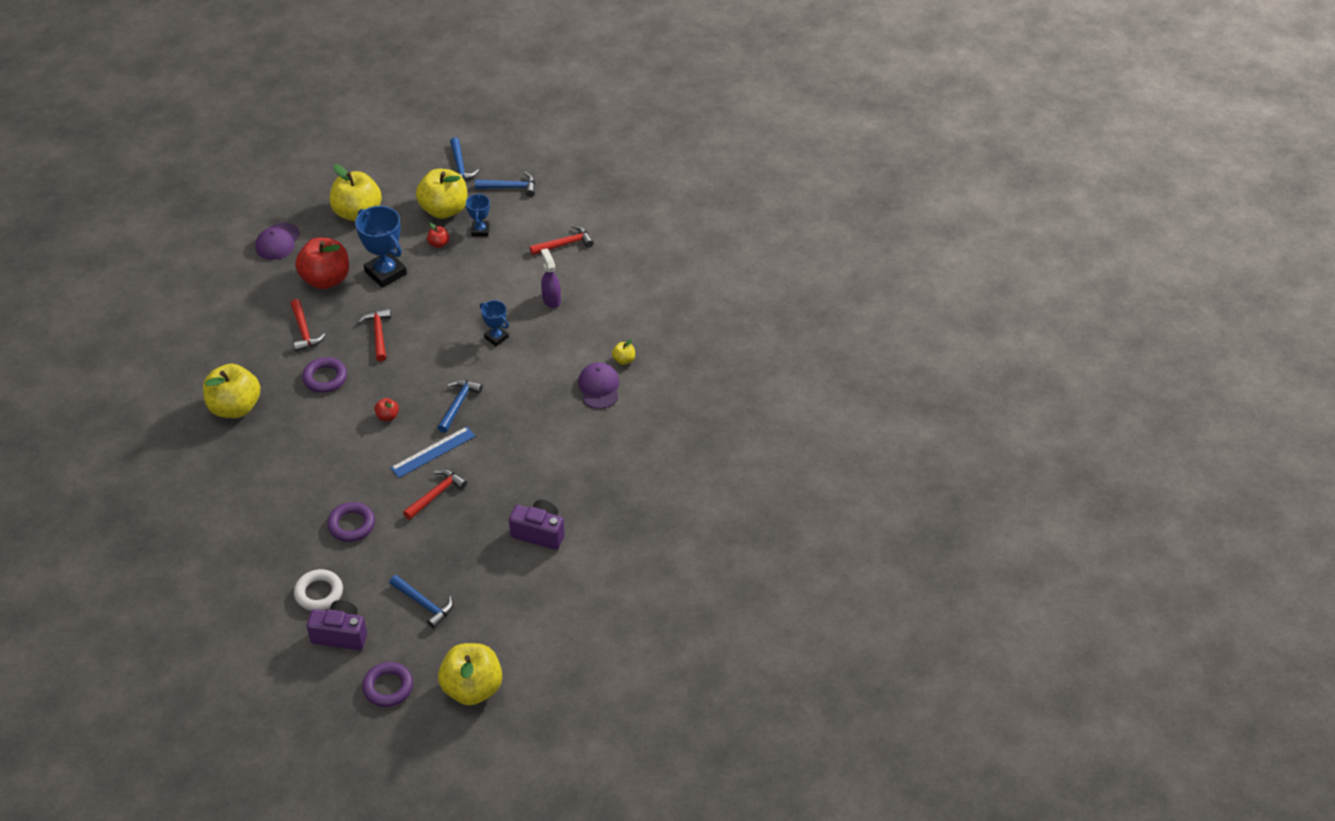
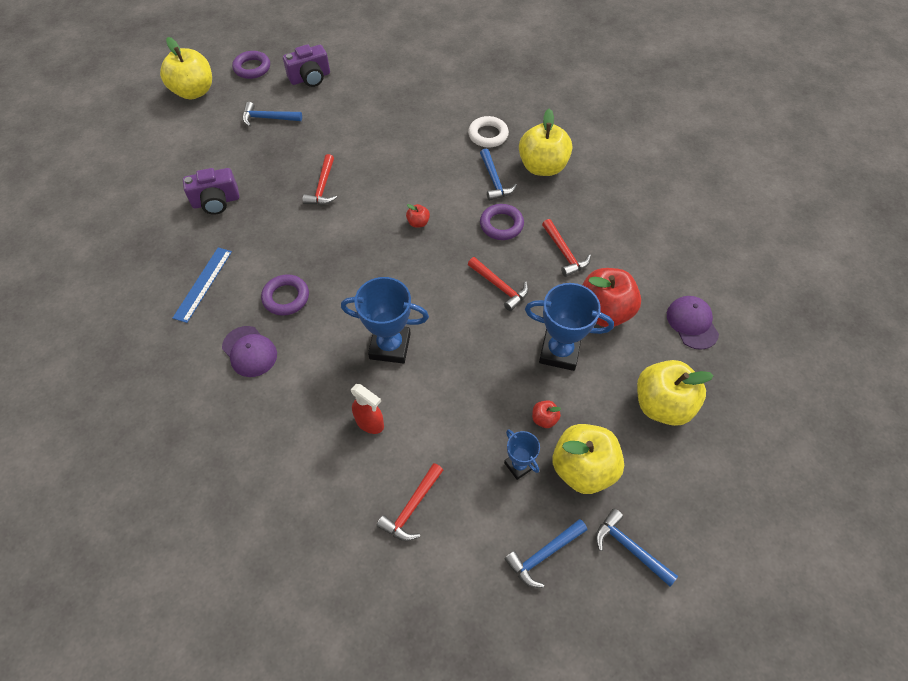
camera: 145 degrees right, 10 degrees up
red hammer [291,299,326,352] -> red hammer turned 150 degrees counterclockwise [542,219,591,277]
white ring [294,569,343,611] -> white ring moved to [468,116,509,148]
purple ring [327,502,375,542] -> purple ring moved to [261,274,309,316]
blue ruler [390,426,475,478] -> blue ruler moved to [173,247,232,323]
blue hammer [438,380,483,433] -> blue hammer moved to [480,149,517,201]
blue trophy [480,300,509,346] -> blue trophy [341,277,429,364], size x1.80
purple spray bottle [541,248,561,308] -> red spray bottle [351,384,384,434]
yellow apple [612,339,635,365] -> none

